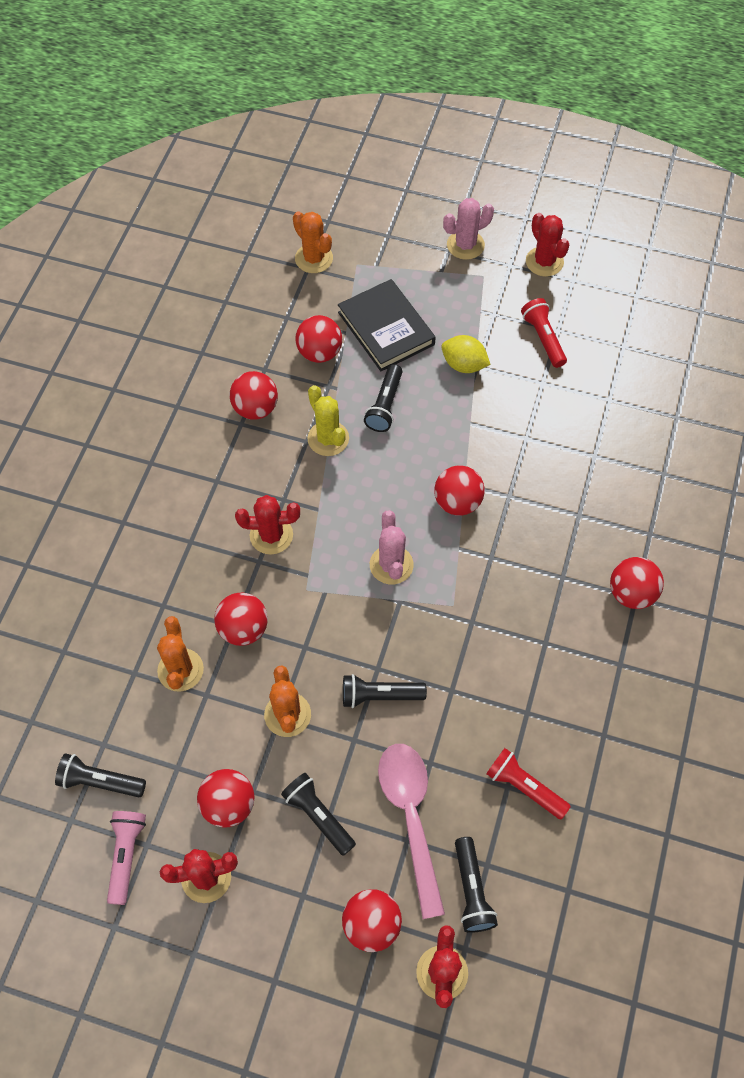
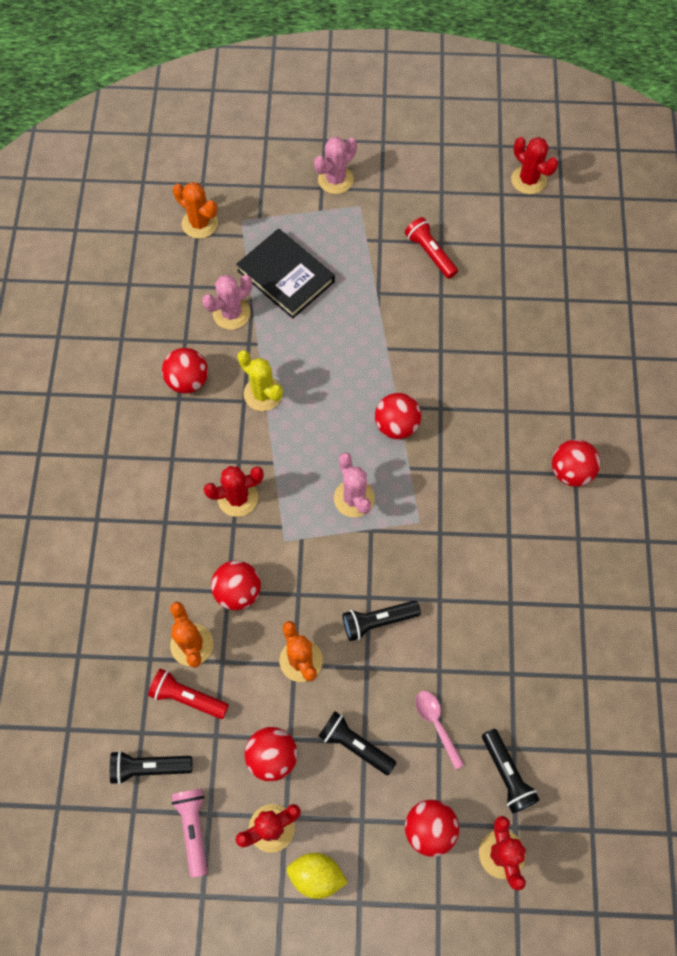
camera: 15 degrees left, 5 degrees up
red ball [295,315,342,363] -> pink cactus [202,275,252,330]
black flashlight [364,364,402,432] -> none
pink spoon [378,744,445,919] -> pink spoon [415,691,464,770], size x0.53
yellow lemon [441,335,491,373] -> yellow lemon moved to [287,853,348,899]
red flashlight [486,748,571,820] -> red flashlight moved to [148,668,229,719]
red cactus [526,213,569,277] -> red cactus moved to [511,137,558,194]

